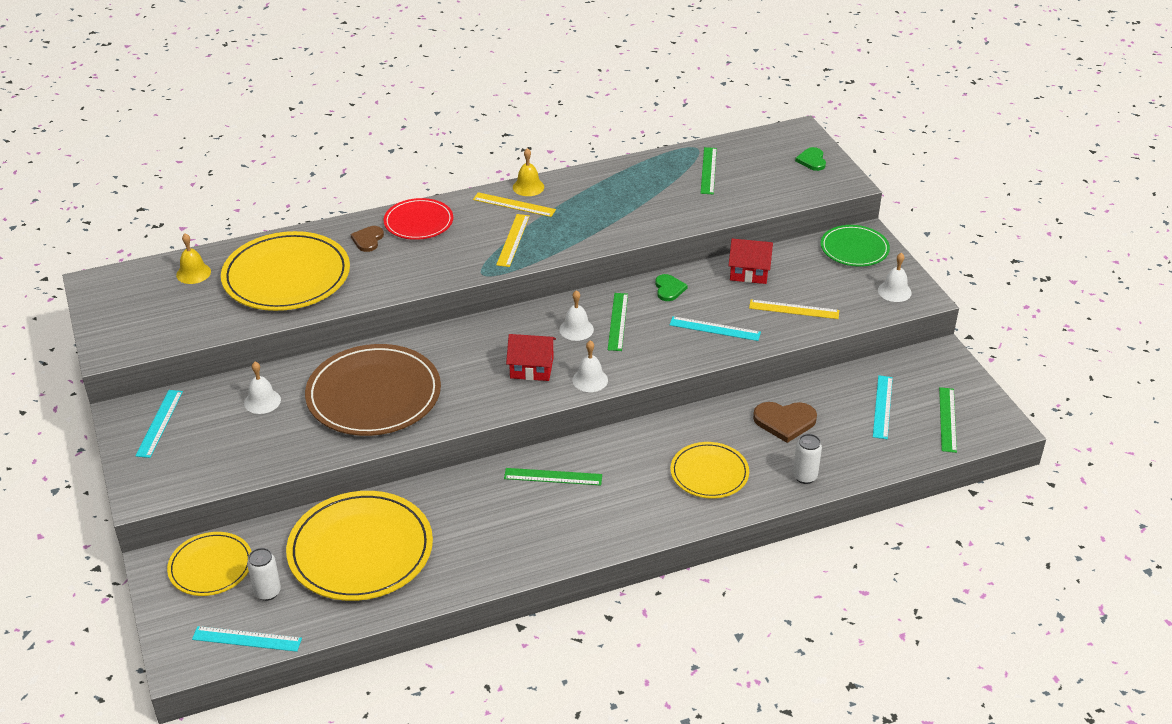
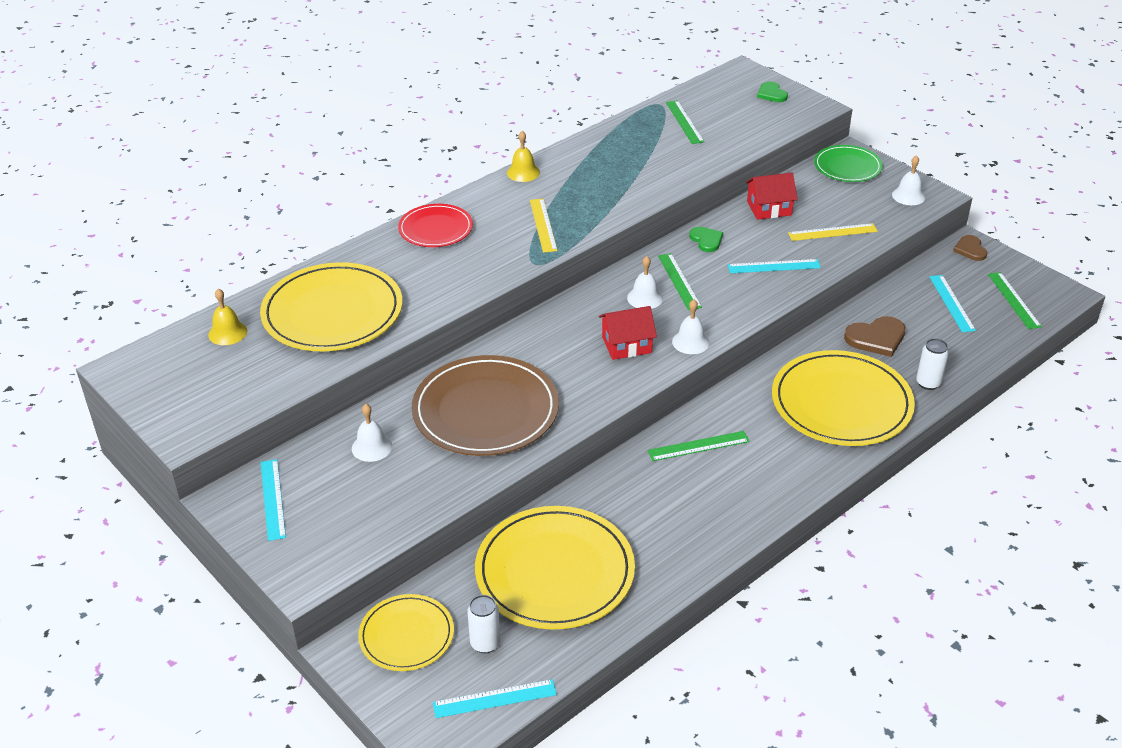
camera: 20 degrees left, 0 degrees up
brown heart [350,226,384,252] -> brown heart moved to [953,235,987,261]
yellow ruler [473,192,556,217] -> none
yellow plate [670,442,749,498] -> yellow plate [772,350,915,446], size x1.75

